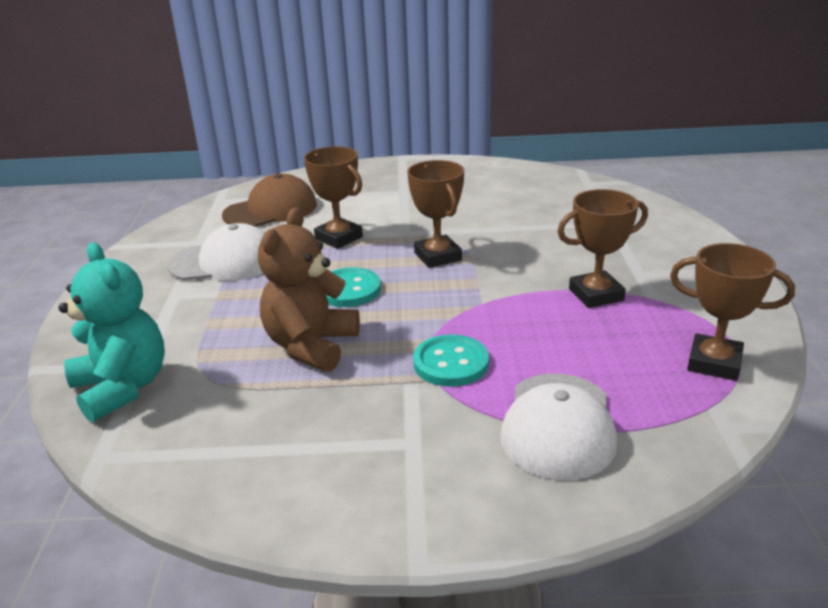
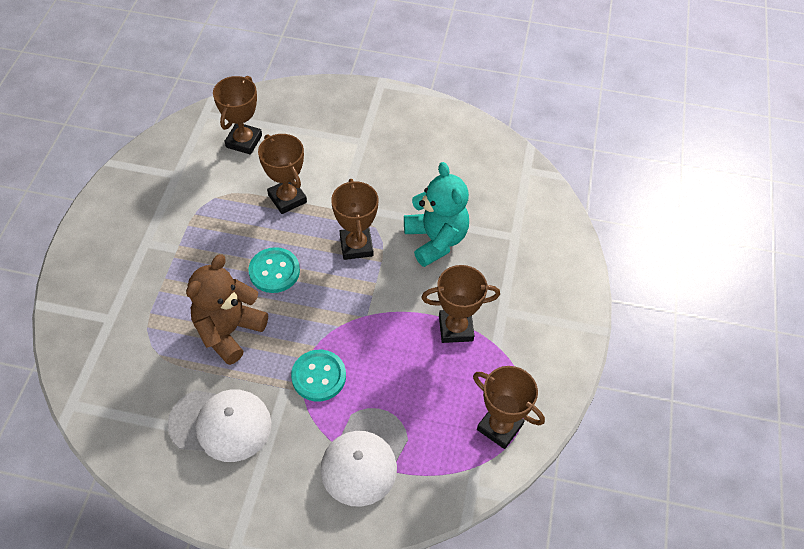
camera: 10 degrees right, 25 degrees up
turquoise teddy bear [59,242,165,422] -> turquoise teddy bear moved to [404,162,469,267]
white cap [168,223,265,281] -> white cap moved to [168,389,271,462]
brown cap [222,173,317,227] -> brown trophy [213,76,262,155]

